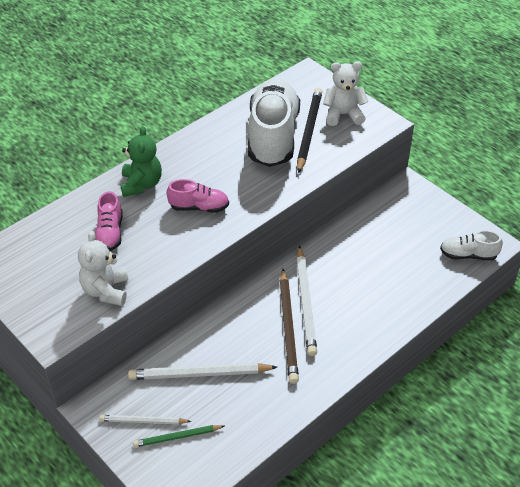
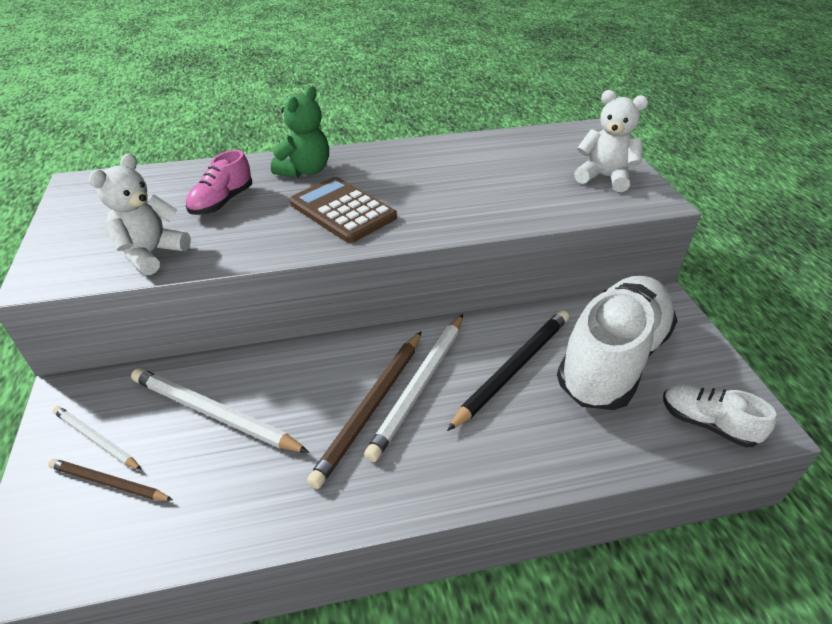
camera: 30 degrees right, 5 degrees down
green pencil [133,425,224,447] -> brown pencil [48,459,173,501]
pink shoe [167,179,229,213] -> brown calculator [290,177,397,243]
white shoe [248,78,300,167] -> white shoe moved to [557,276,678,410]
black pencil [297,88,322,173] -> black pencil moved to [447,310,569,431]

